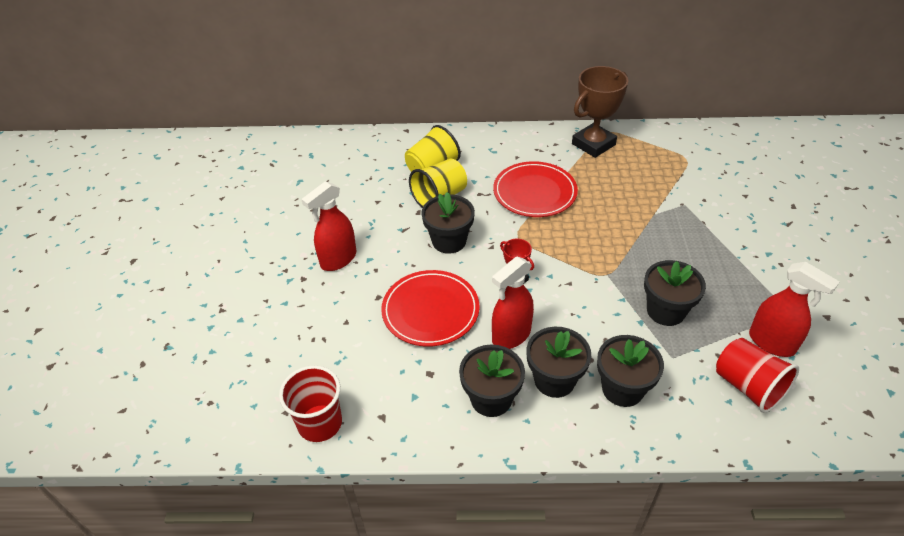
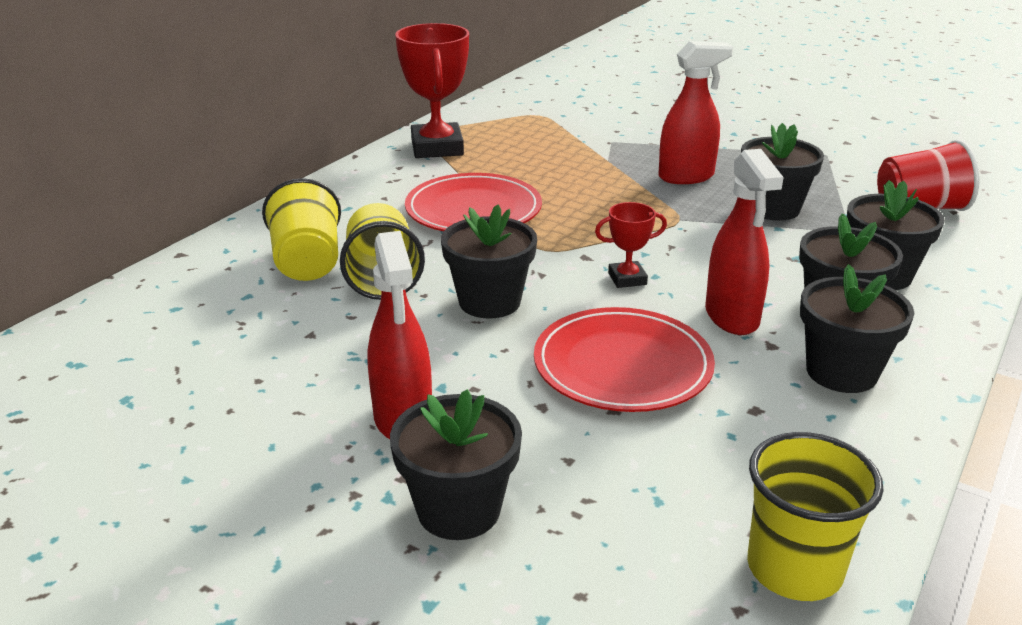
camera: 60 degrees left, 15 degrees down
red cup [279,365,342,442] -> yellow cup [747,432,884,601]
brown trophy [572,66,628,158] -> red trophy [395,23,469,158]
red spray bottle [749,262,840,357] -> red spray bottle moved to [658,41,733,184]
none -> black flower pot [390,389,522,540]

